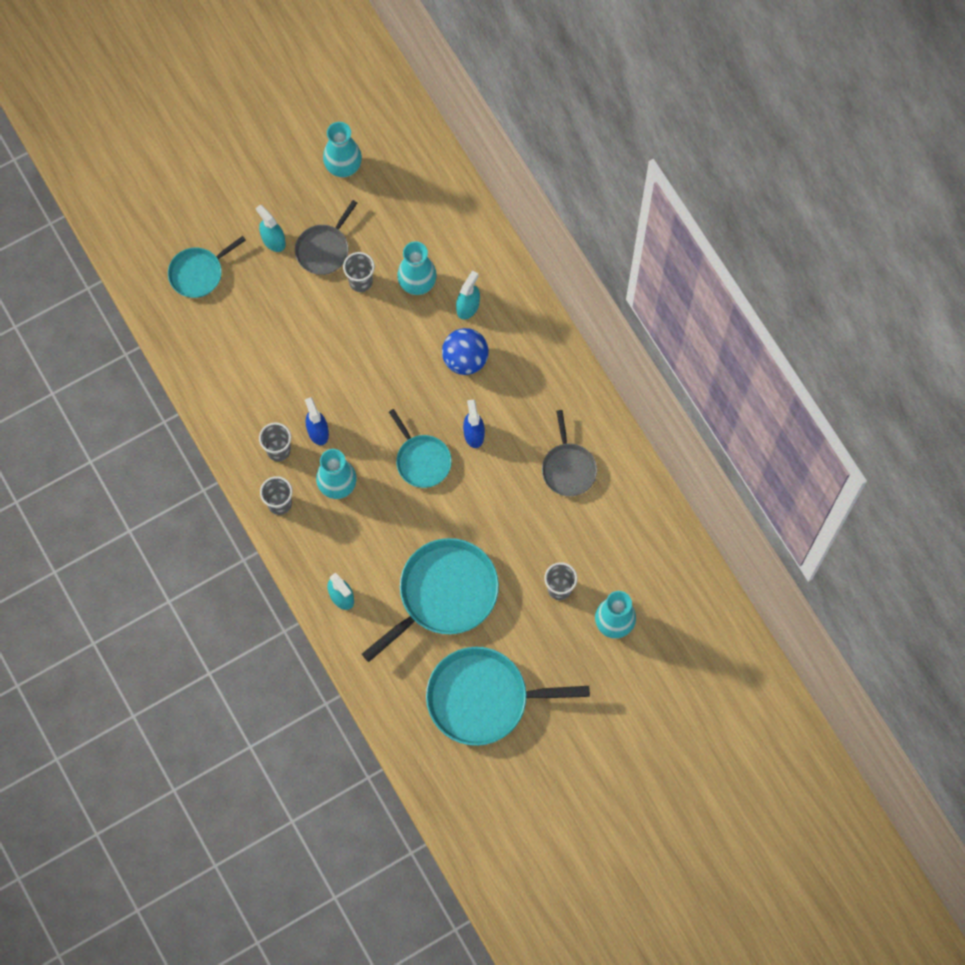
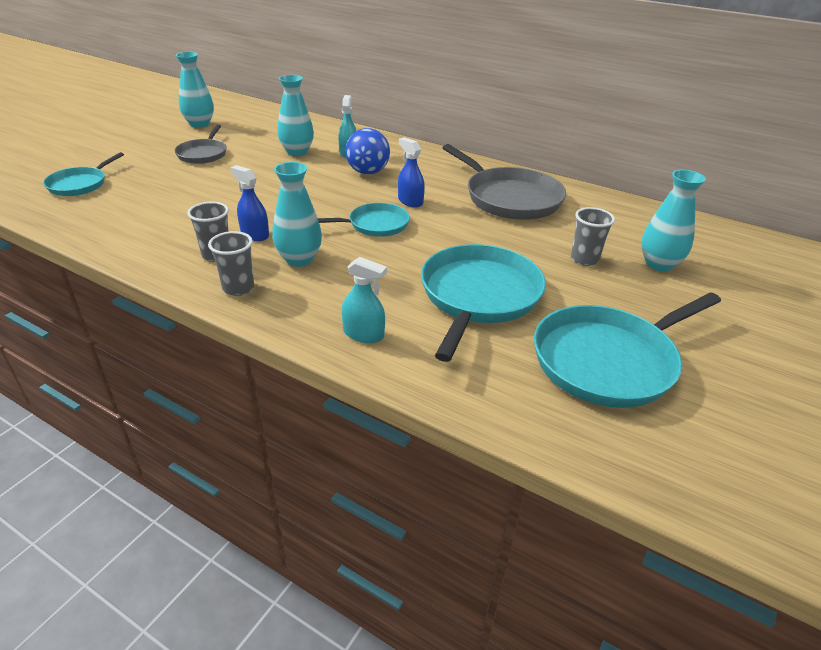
camera: 30 degrees left, 35 degrees down
turquoise spray bottle [255,204,286,252] -> none
grey cup [343,252,375,292] -> none
turquoise pan [389,409,452,488] -> turquoise pan turned 45 degrees counterclockwise [318,203,410,237]
grey pan [542,410,597,496] -> grey pan [442,144,566,220], size x1.76

